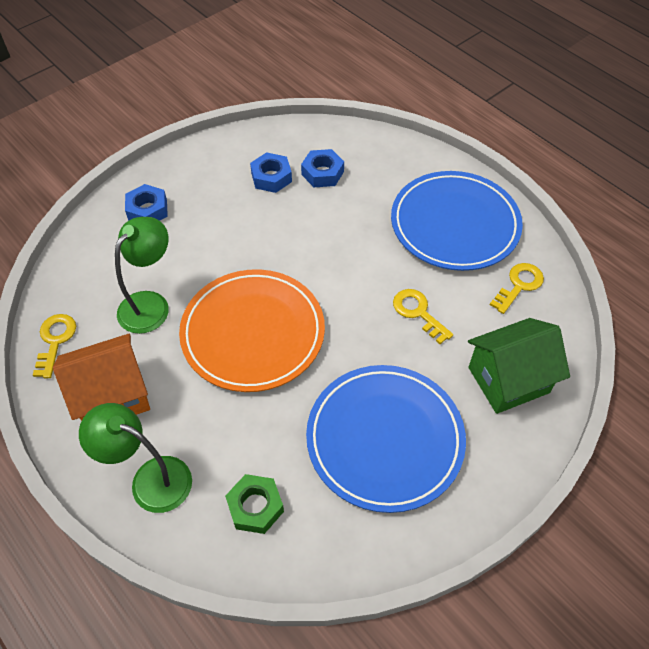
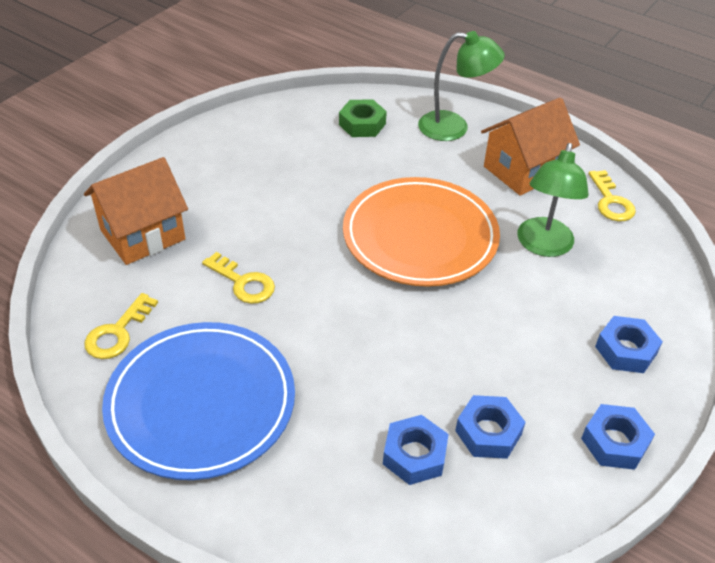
camera: 165 degrees right, 10 degrees down
blue plate [306,365,466,513] -> none
green house [468,318,570,414] -> orange house [84,157,188,265]
none -> blue nut [581,404,655,470]

